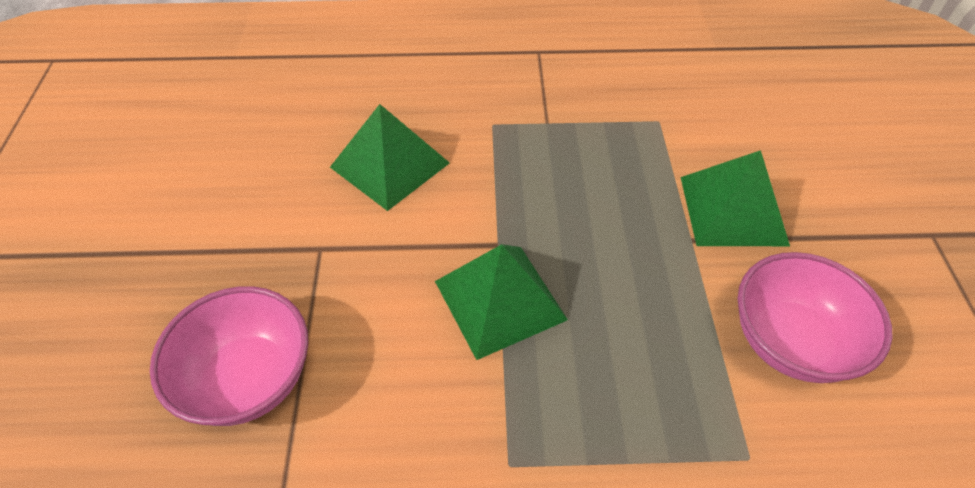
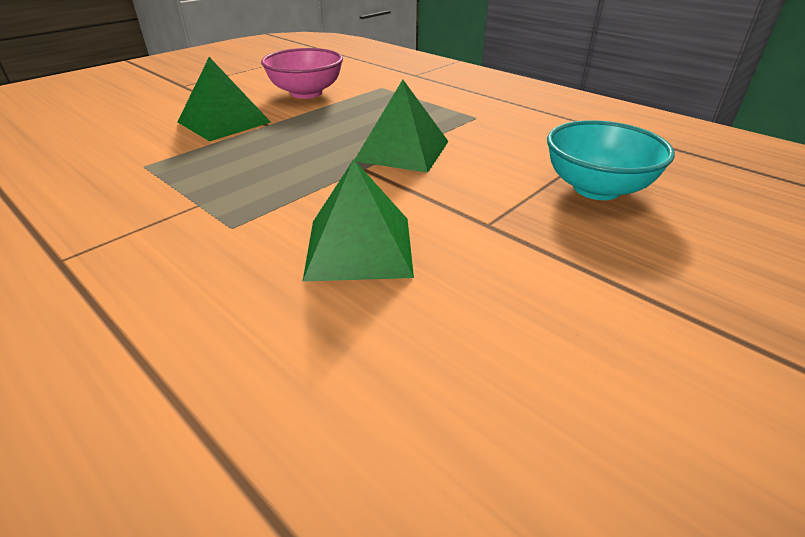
camera: 135 degrees left, 15 degrees down
pink bowl [150,286,308,426] -> turquoise bowl [547,120,675,200]

